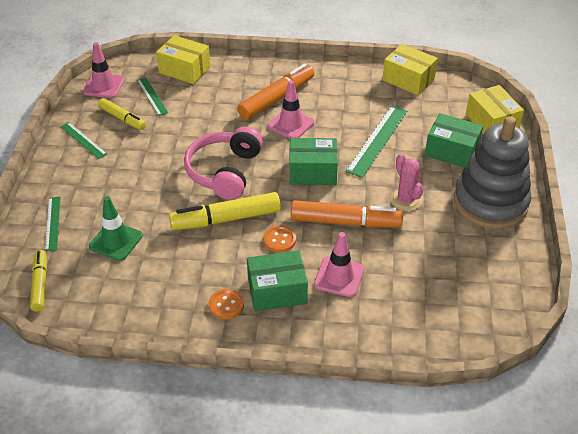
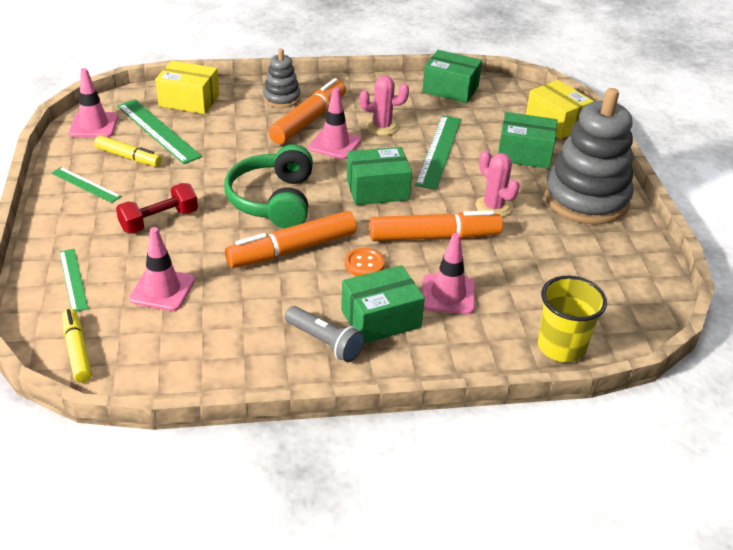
camera: 15 degrees left, 5 degrees down
green traffic cone [89,196,143,261] -> pink traffic cone [129,227,195,311]
green ruler [137,78,168,116] -> green ruler [117,99,202,164], size x1.69
yellow marker [169,192,281,230] -> orange marker [225,211,357,268]
pink headphones [184,127,263,200] -> green headphones [224,144,313,229]
orange button [209,289,244,319] -> grey flashlight [285,306,365,362]
yellow box [382,44,438,95] -> green box [422,50,482,103]
none -> red dumbbell [116,183,198,234]
none -> grey stacking toy [263,49,301,108]
none -> pink cactus [359,76,409,135]
none -> yellow cup [538,276,607,362]

